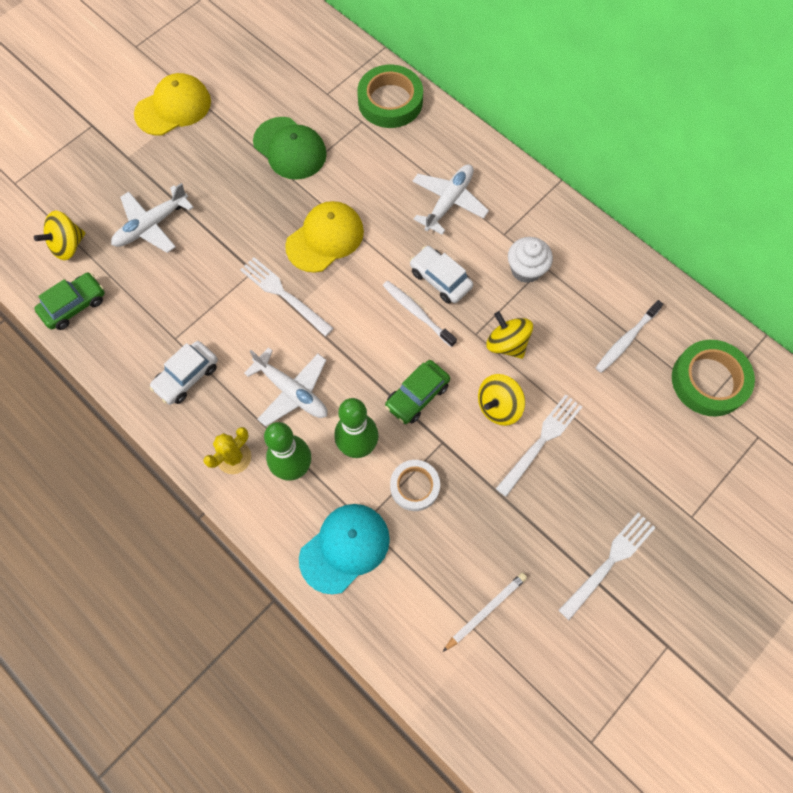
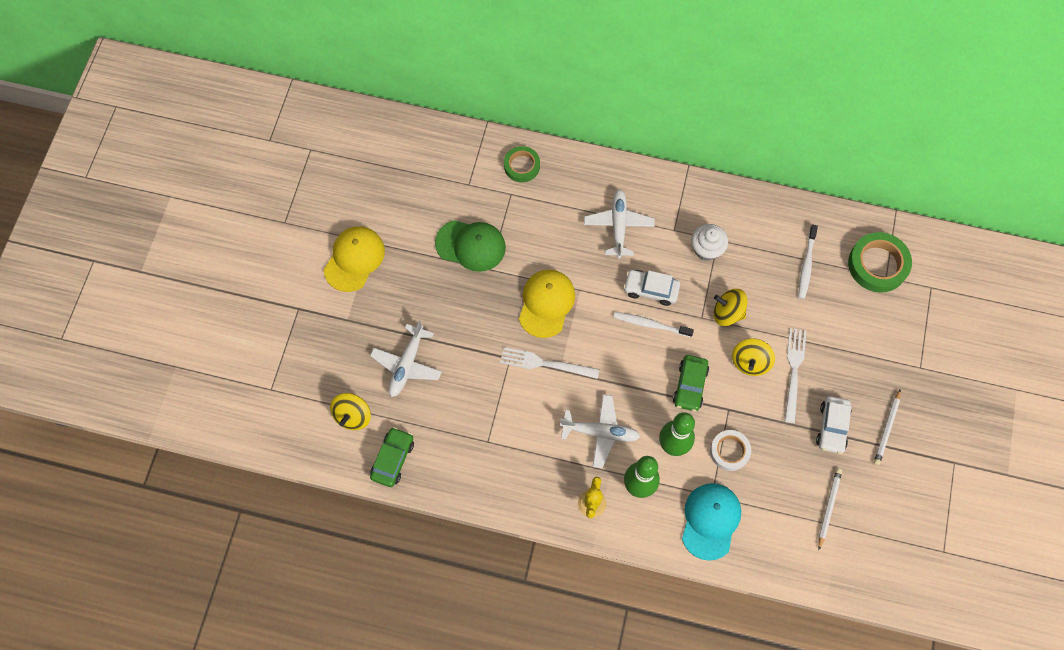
camera: 30 degrees left, 0 degrees up
white car [149,341,218,405] -> white car moved to [816,396,852,454]
green tape [357,65,423,128] -> green tape [504,146,540,182], size x0.63
white fork [558,512,656,620] -> white pencil [874,389,901,465]

